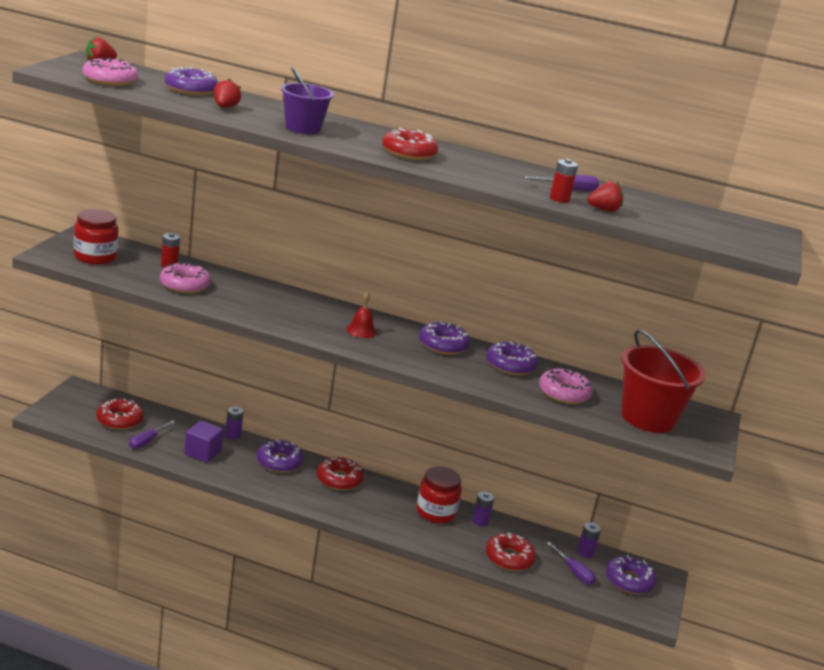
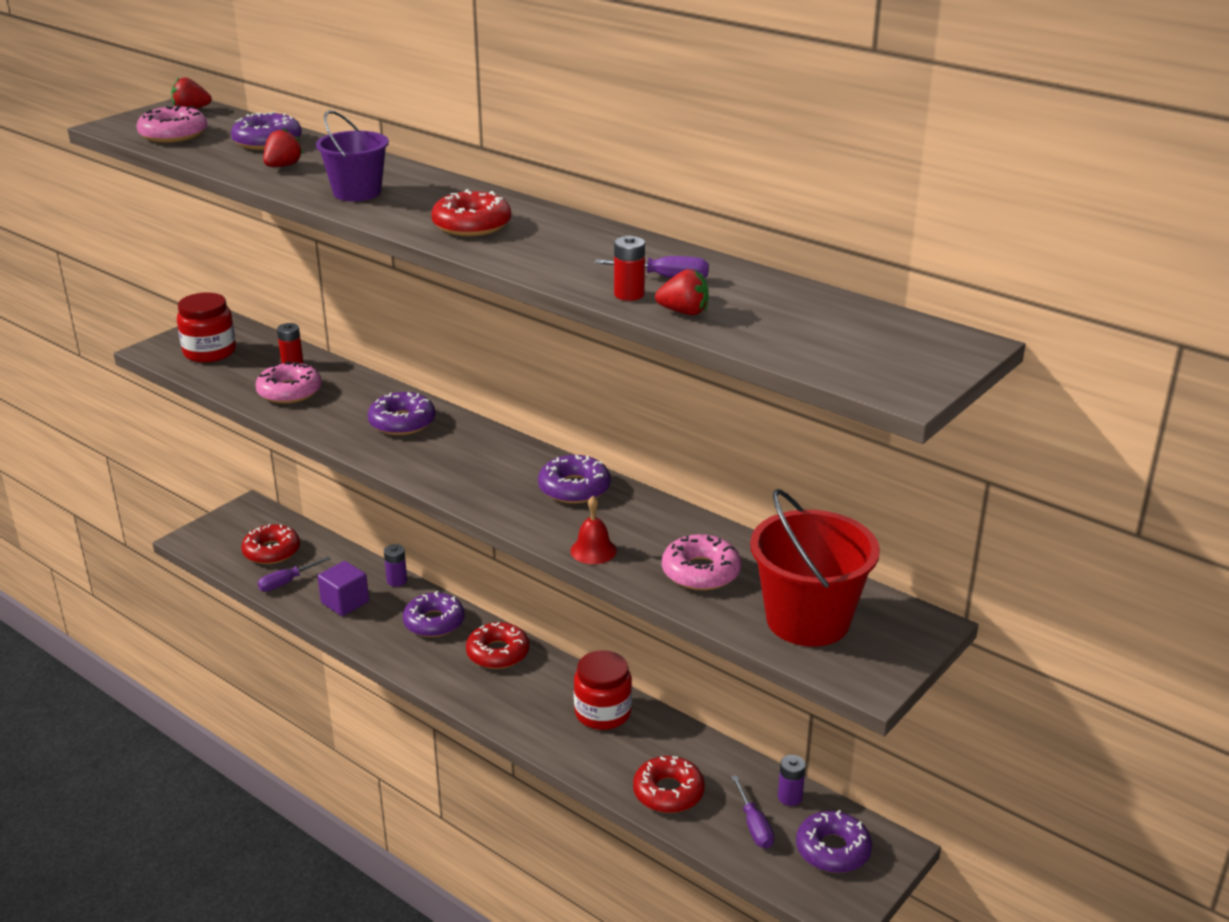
camera: 25 degrees right, 5 degrees up
red bell [346,291,377,338] -> red bell moved to [570,496,617,564]
purple battery [472,491,494,527] -> none
purple donut [486,341,538,375] -> purple donut moved to [368,392,435,435]

